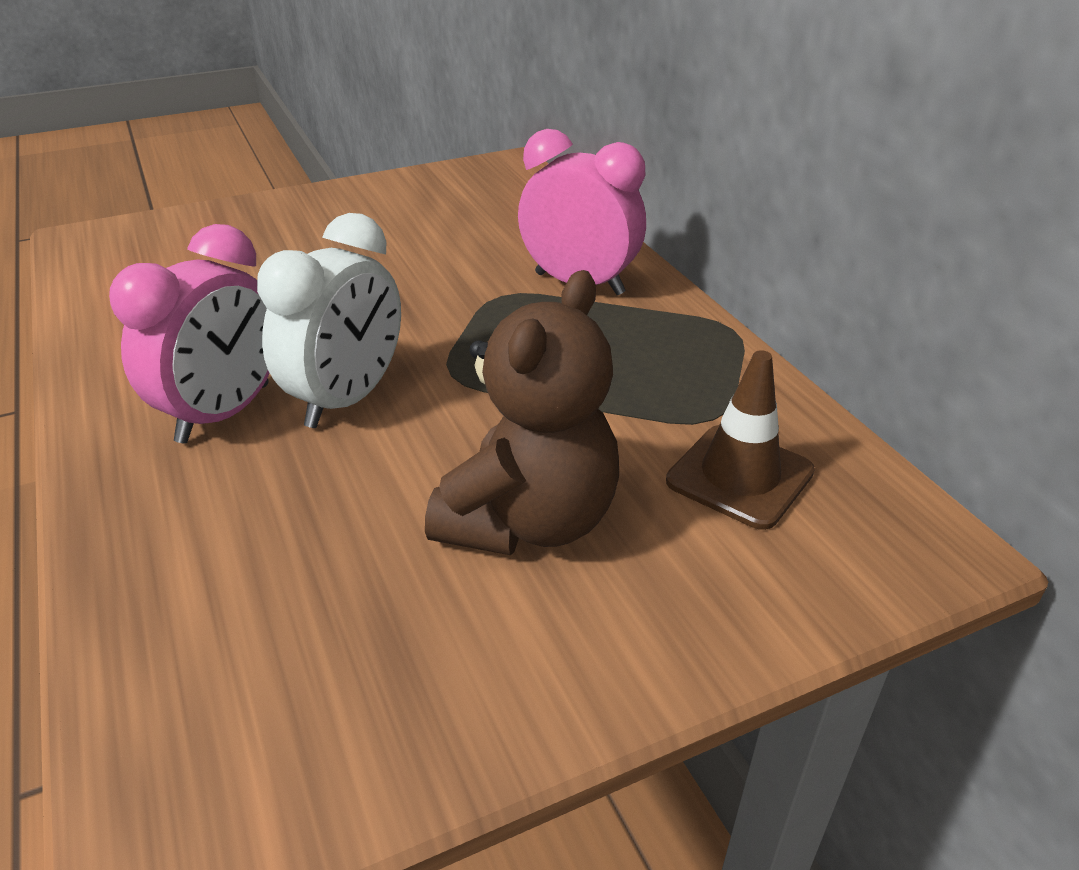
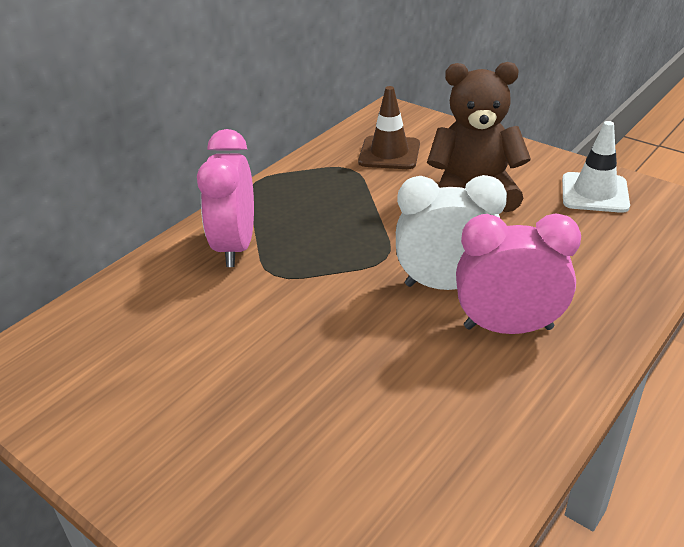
camera: 115 degrees left, 0 degrees up
none -> white traffic cone [562,121,630,213]

